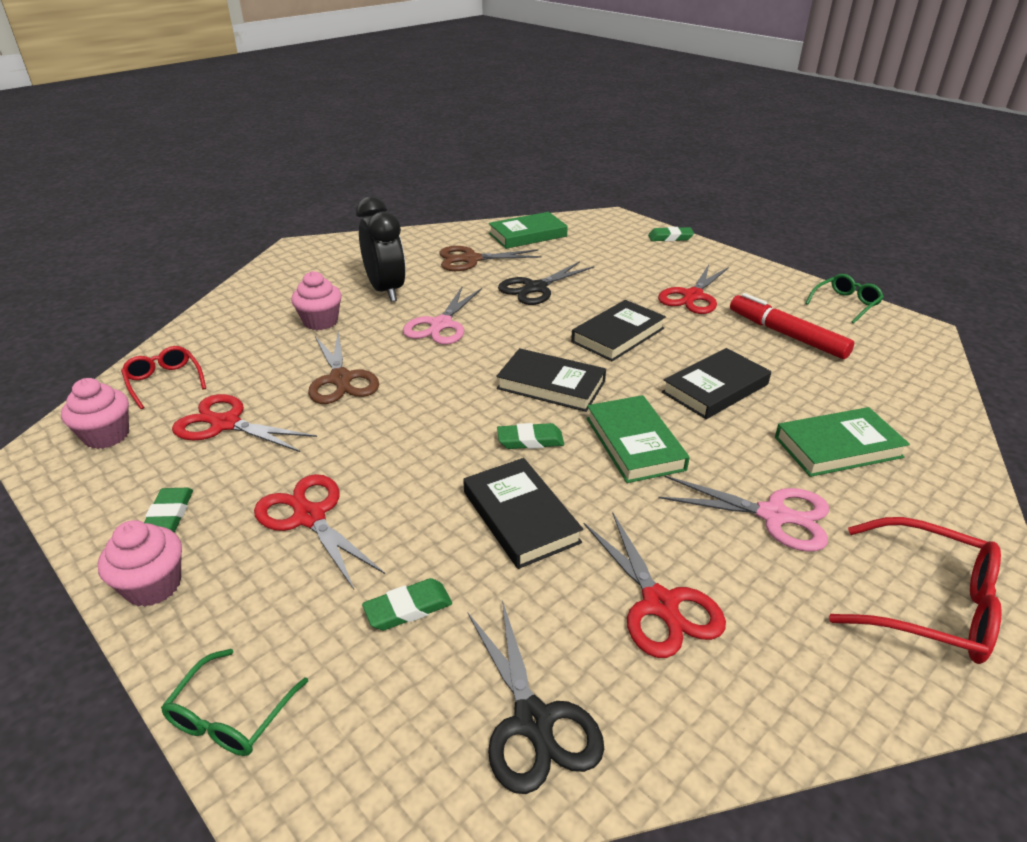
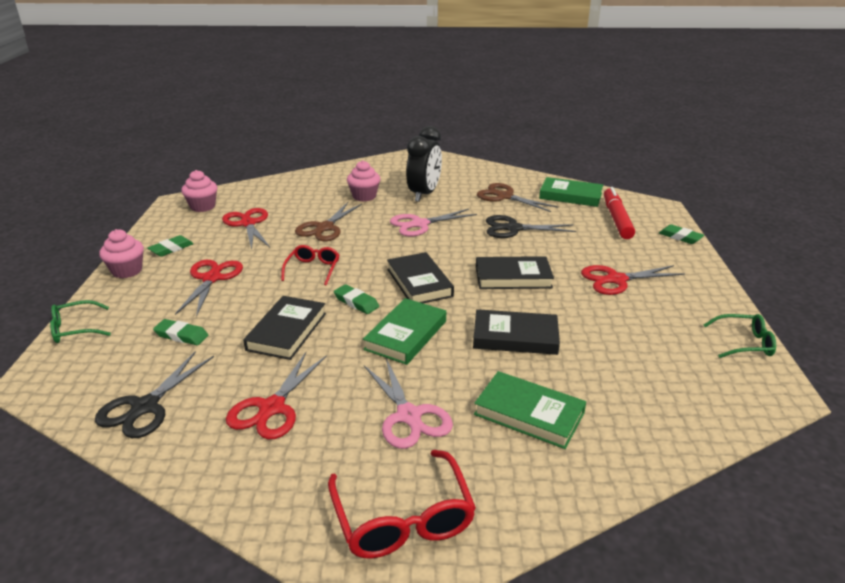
camera: 45 degrees right, 5 degrees down
red glasses [121,346,206,409] -> red glasses moved to [281,245,339,285]
red marker [730,293,854,359] -> red marker moved to [604,187,635,239]

